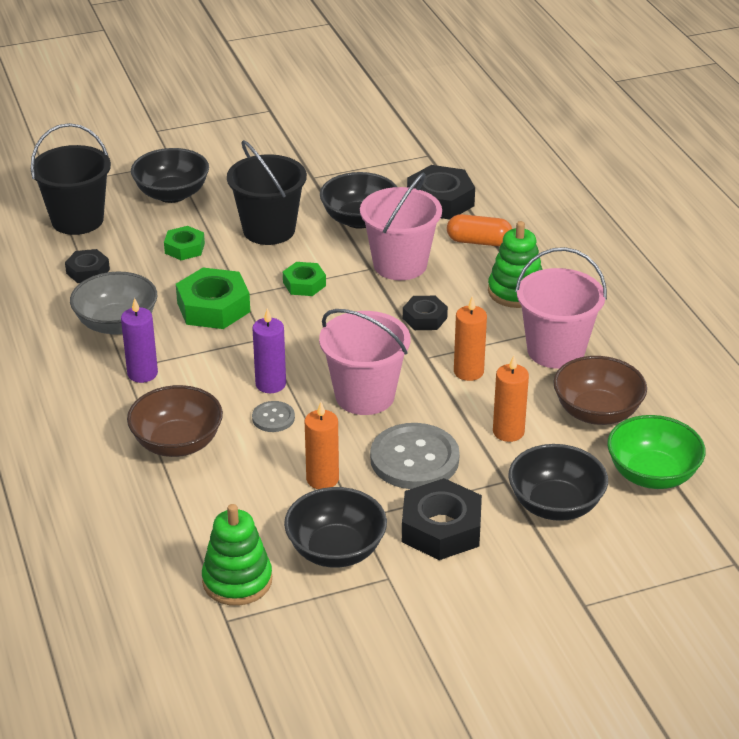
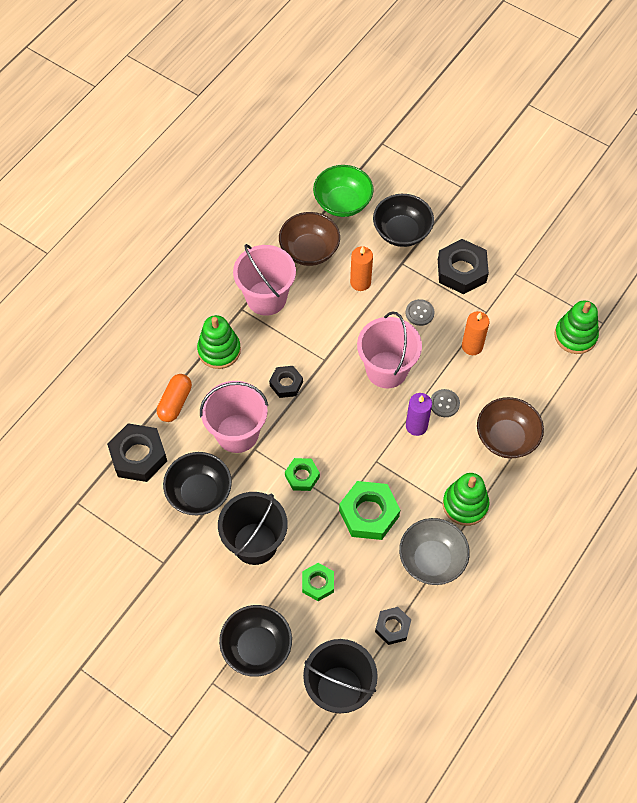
camera: 125 degrees left, 25 degrees up
purple candle [121,298,158,383] -> green stacking toy [443,473,489,526]
black bowl [284,487,387,568] -> none
grey button [370,423,460,489] -> grey button [406,299,435,326], size x0.49
orange capsule [447,214,512,246] -> orange capsule turned 45 degrees clockwise [157,374,192,422]
orange candle [454,296,487,381] -> none

